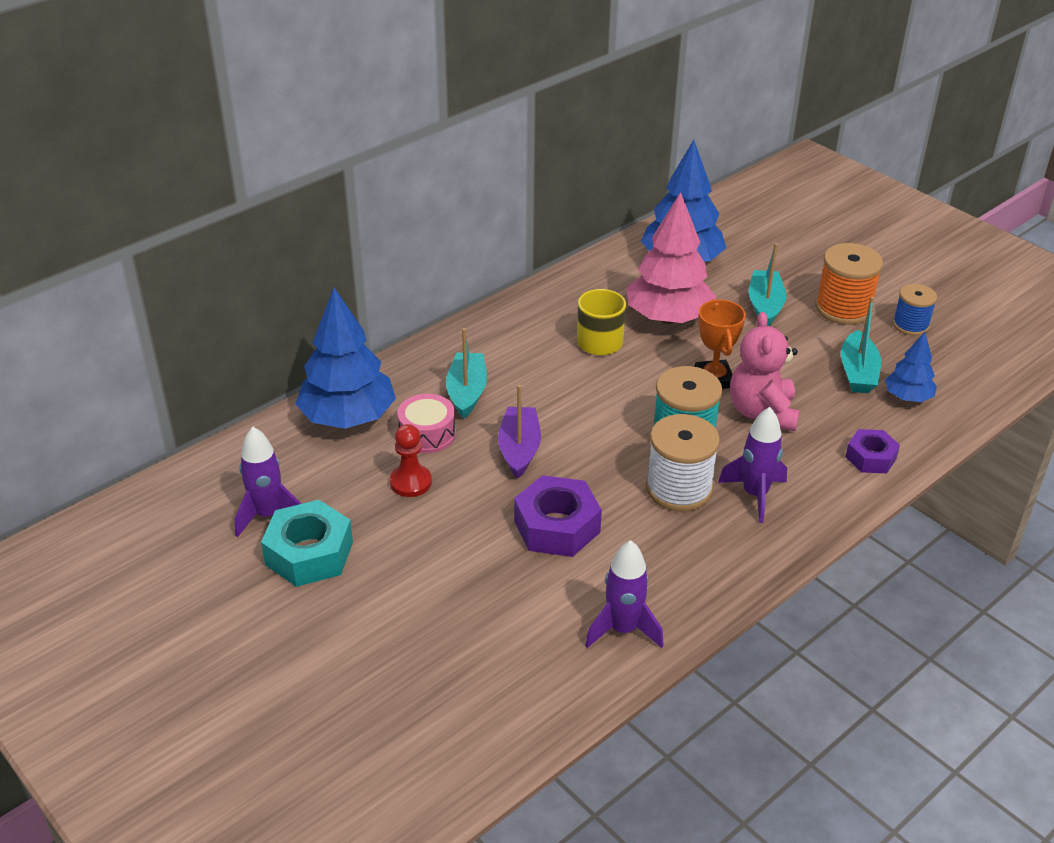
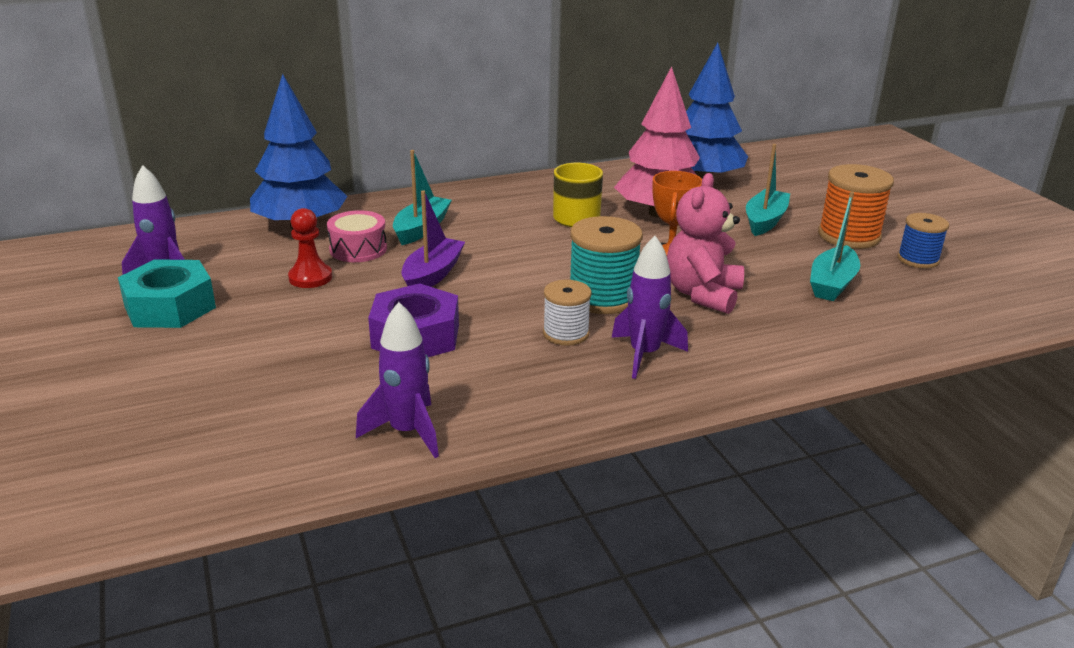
camera: 20 degrees right, 10 degrees down
white spool [646,414,720,511] -> white spool [543,280,592,346], size x0.63
purple nut [845,429,900,473] -> none
blue tree [885,332,937,402] -> none

